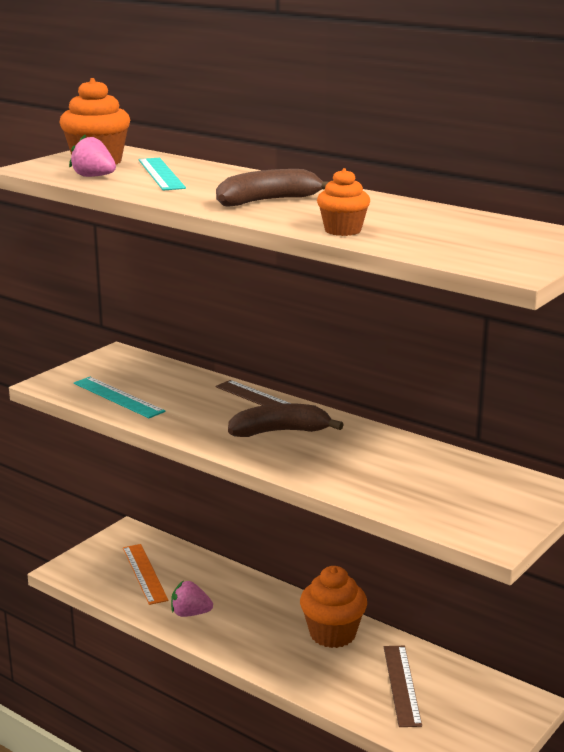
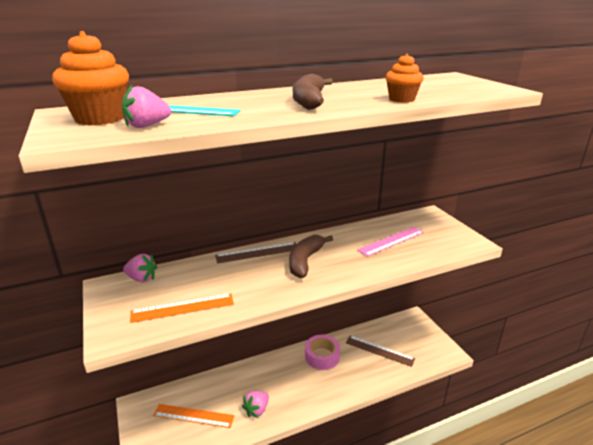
camera: 60 degrees left, 5 degrees up
turquoise ruler [74,377,166,418] -> orange ruler [130,293,234,323]
orange cupcake [300,566,367,648] -> pink tape [305,335,340,370]
none -> pink strawberry [123,254,157,282]
none -> pink ruler [357,227,424,257]

